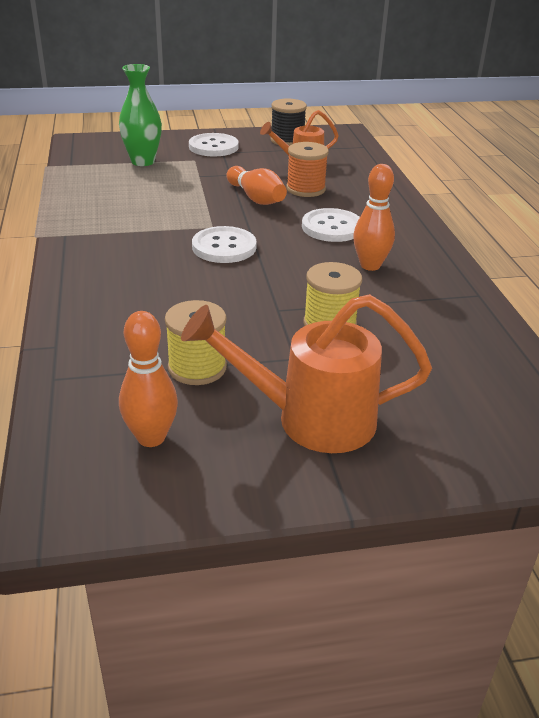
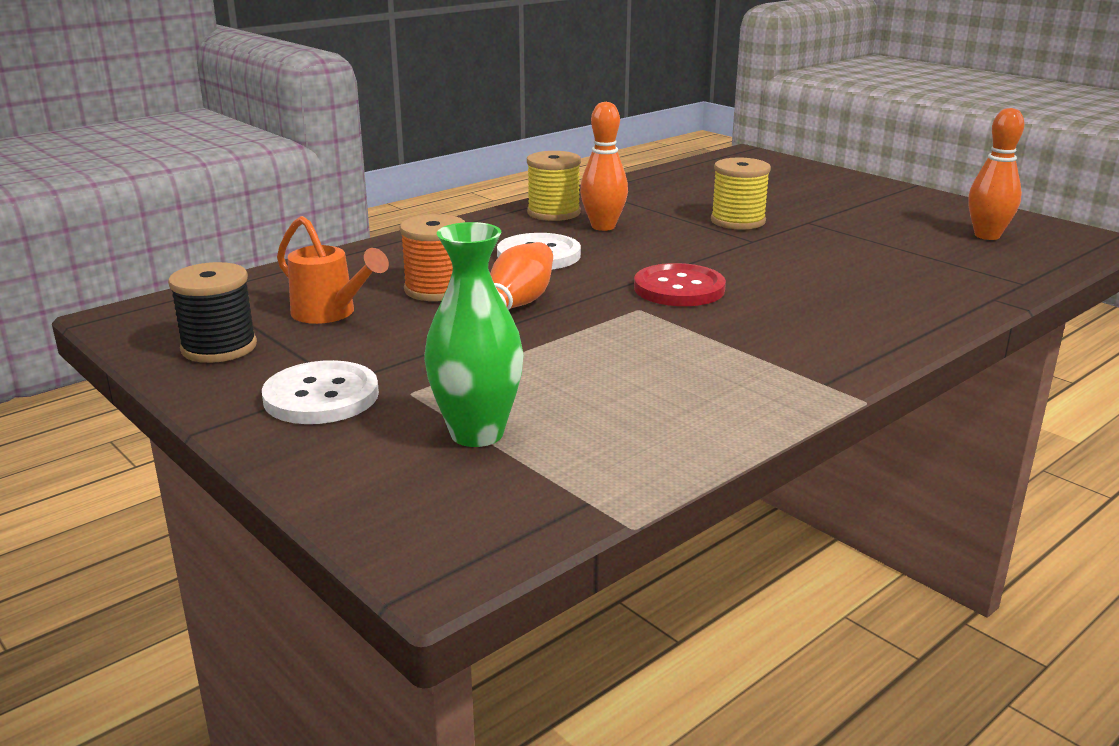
camera: 120 degrees left, 10 degrees down
yellow spool [165,300,227,385] -> yellow spool moved to [527,151,581,221]
orange watering can [181,294,432,453] -> none
white button [192,226,257,263] -> red button [634,263,726,306]

